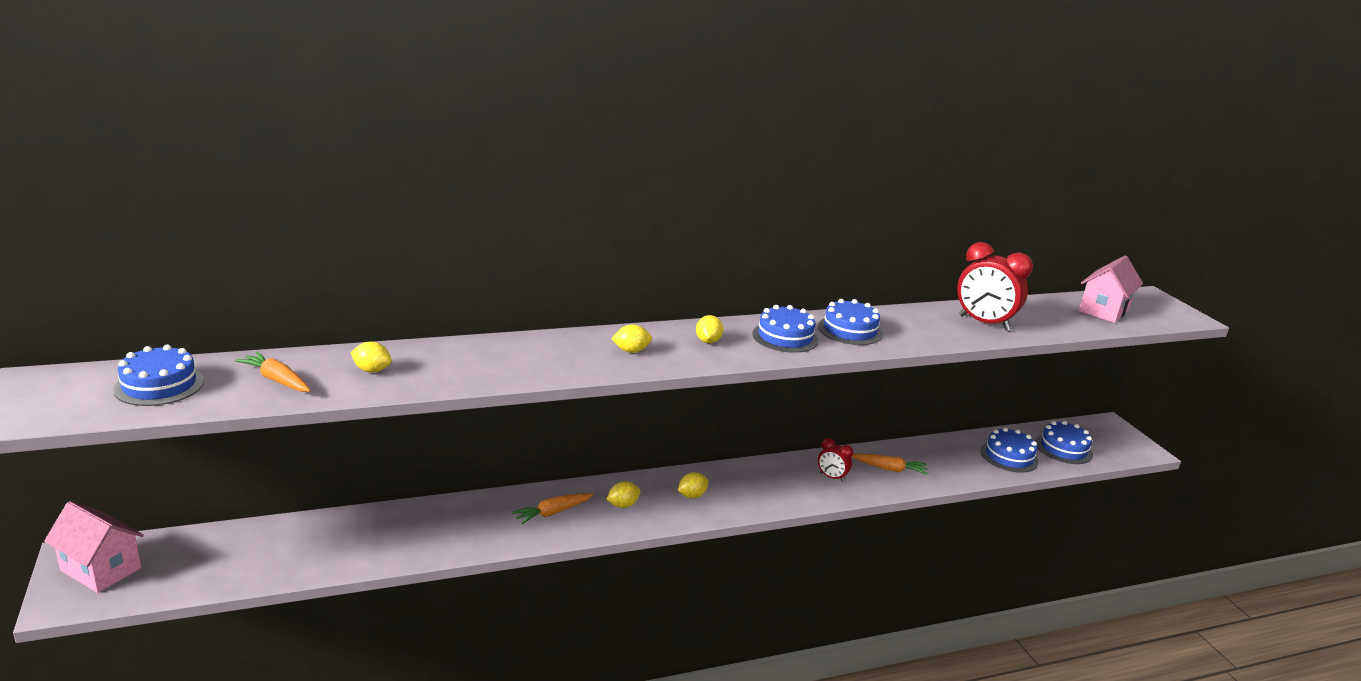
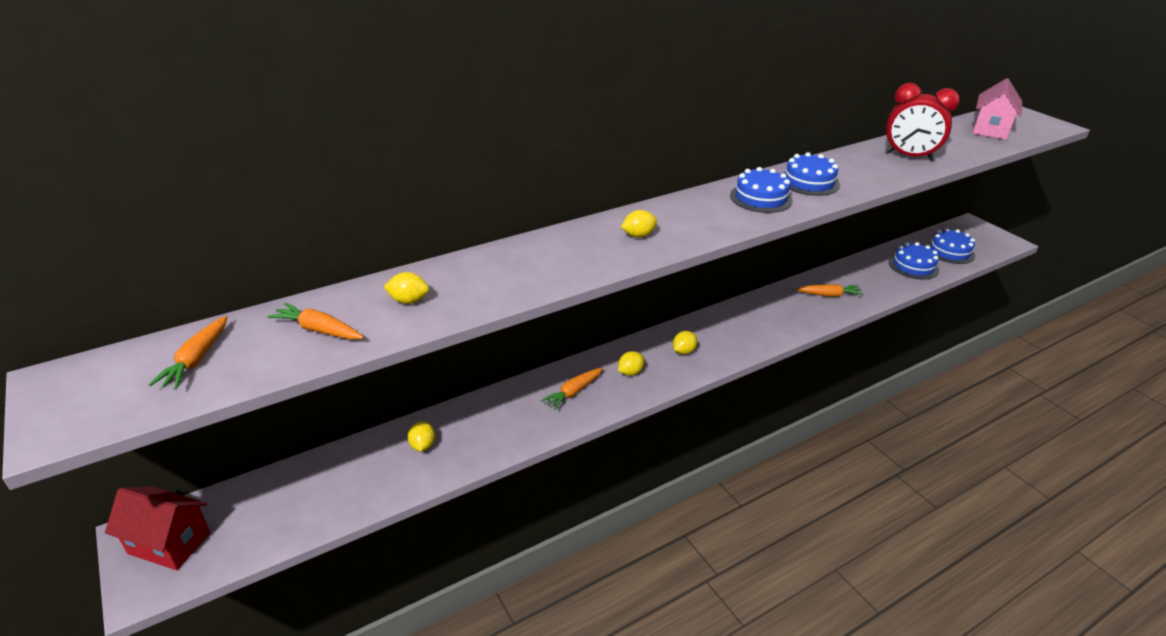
camera: 10 degrees left, 10 degrees up
pink house [44,501,144,593] -> red house [105,487,211,570]
blue cake [113,345,204,406] -> orange carrot [149,316,227,389]
yellow lemon [696,315,723,343] -> yellow lemon moved to [408,421,435,451]
red clock [818,438,853,482] -> none

